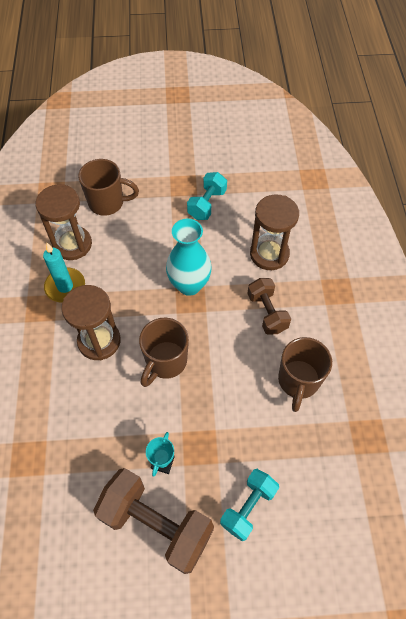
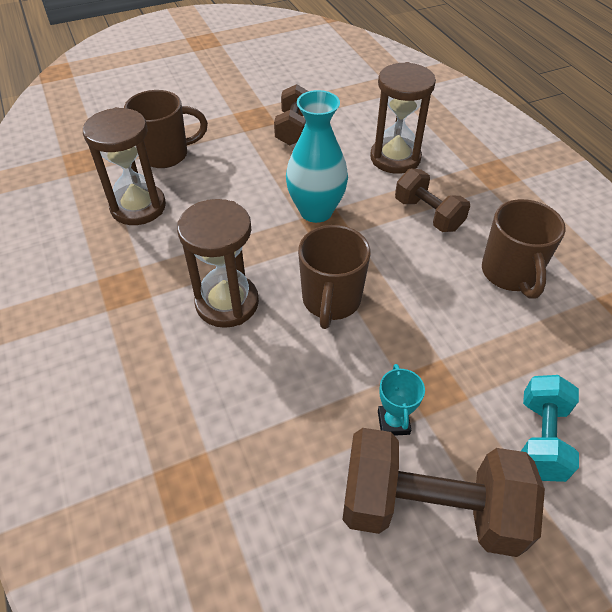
camera: 20 degrees left, 10 degrees down
turquoise candle [43,243,85,302] -> none
turquoise dumbbell [187,172,227,220] -> brown dumbbell [274,84,308,145]

